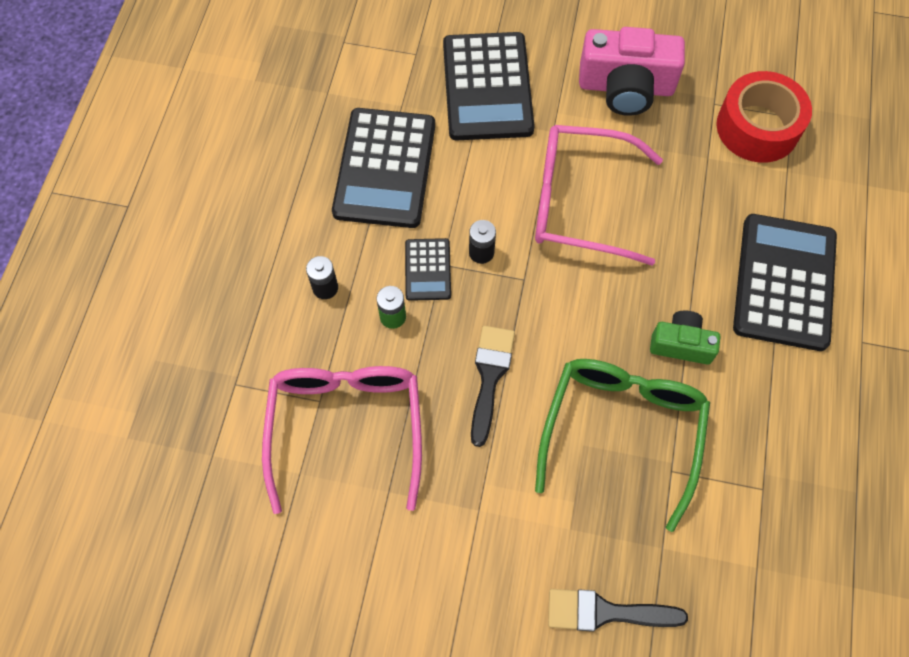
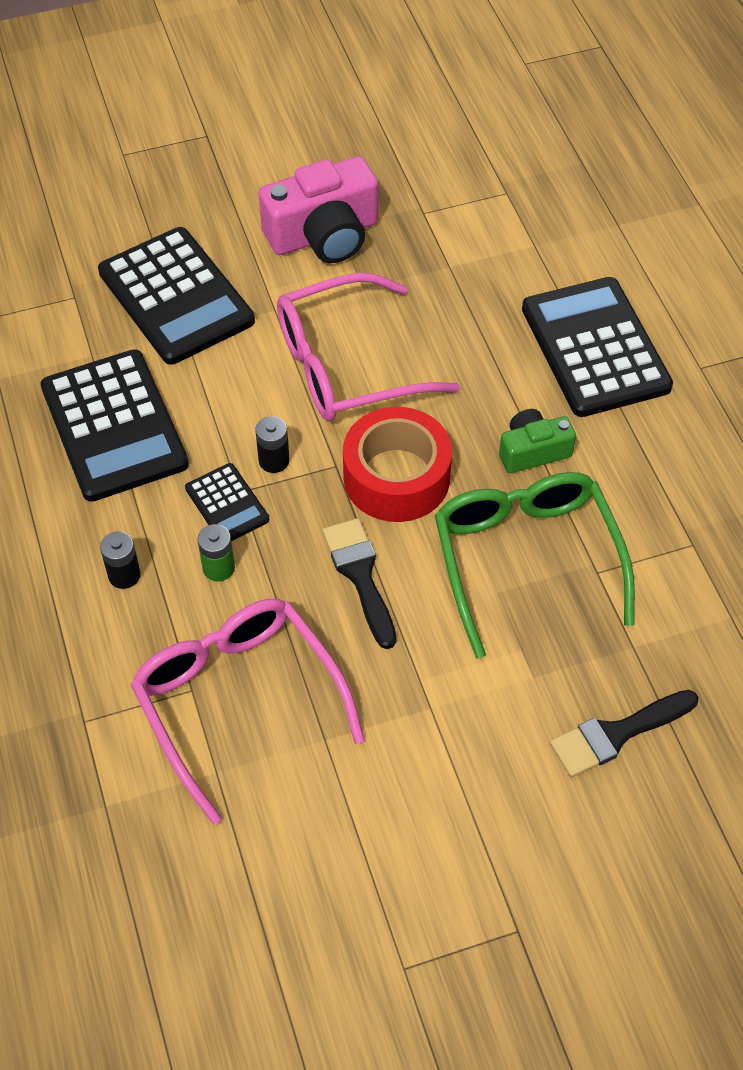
camera: 30 degrees left, 10 degrees down
red tape [716,71,812,163] -> red tape moved to [343,407,452,522]

